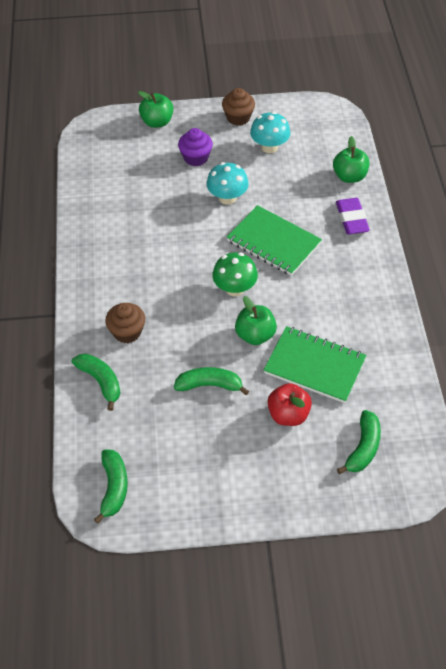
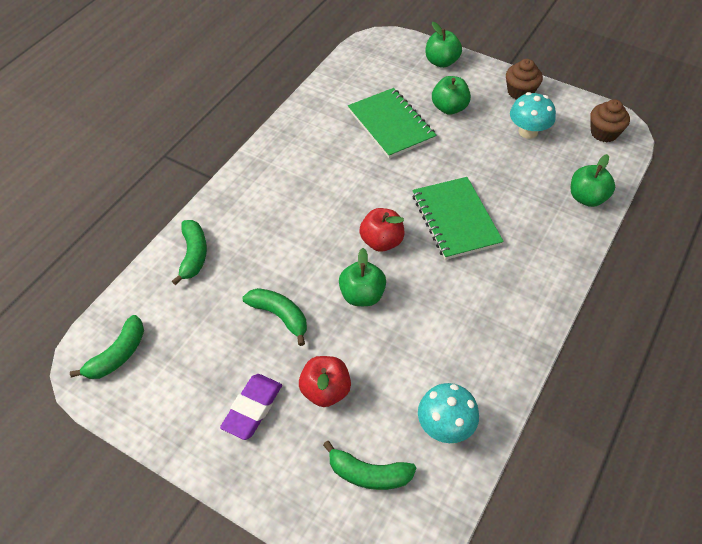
camera: 35 degrees right, 0 degrees up
brown cupcake [105,303,145,343] -> brown cupcake moved to [590,99,630,142]
purple cupcake [178,128,213,166] -> green apple [432,76,471,115]
turquoise mushroom [207,162,249,205] -> turquoise mushroom moved to [418,383,479,443]
green mushroom [212,252,258,296] -> red apple [359,208,404,252]
green notebook [264,326,367,403] -> green notebook moved to [348,88,437,158]
purple eraser [336,198,370,234] -> purple eraser moved to [220,374,282,440]
green banana [337,410,381,474] -> green banana turned 45 degrees clockwise [323,441,416,490]

